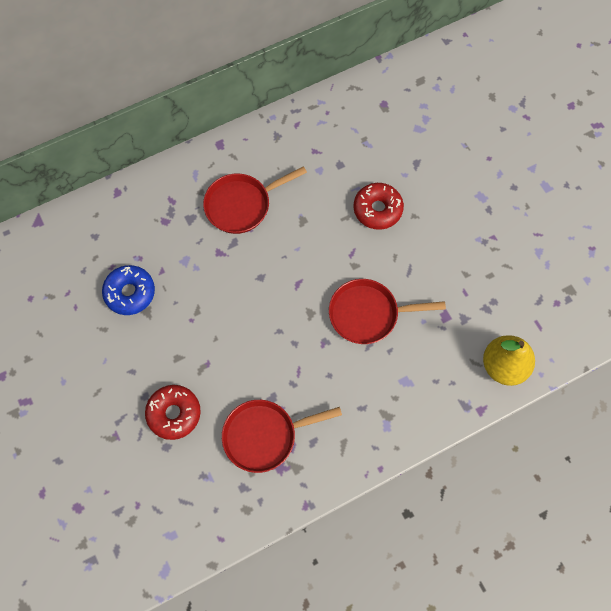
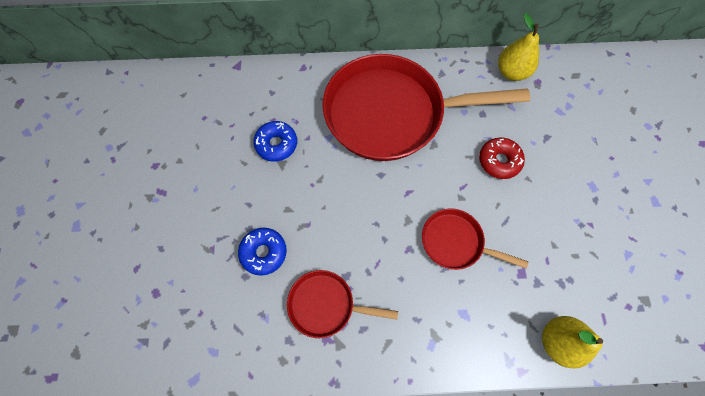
camera: 25 degrees right, 0 degrees up
red donut [145,385,201,440] -> blue donut [238,228,287,276]
red pan [203,166,307,234] -> red pan [322,54,530,161], size x2.13
none -> yellow pear [498,13,539,81]

